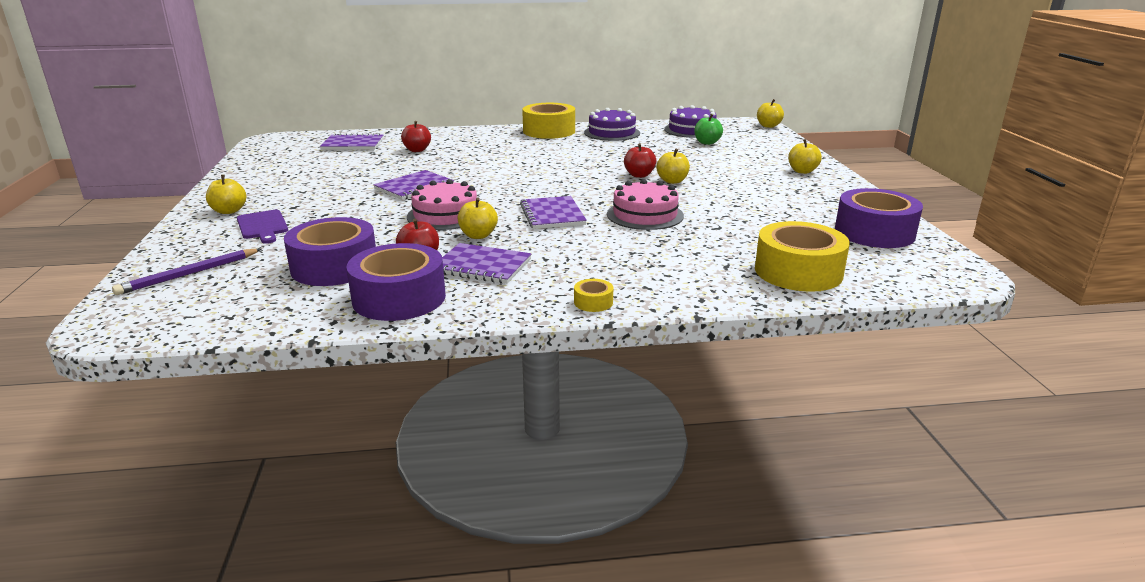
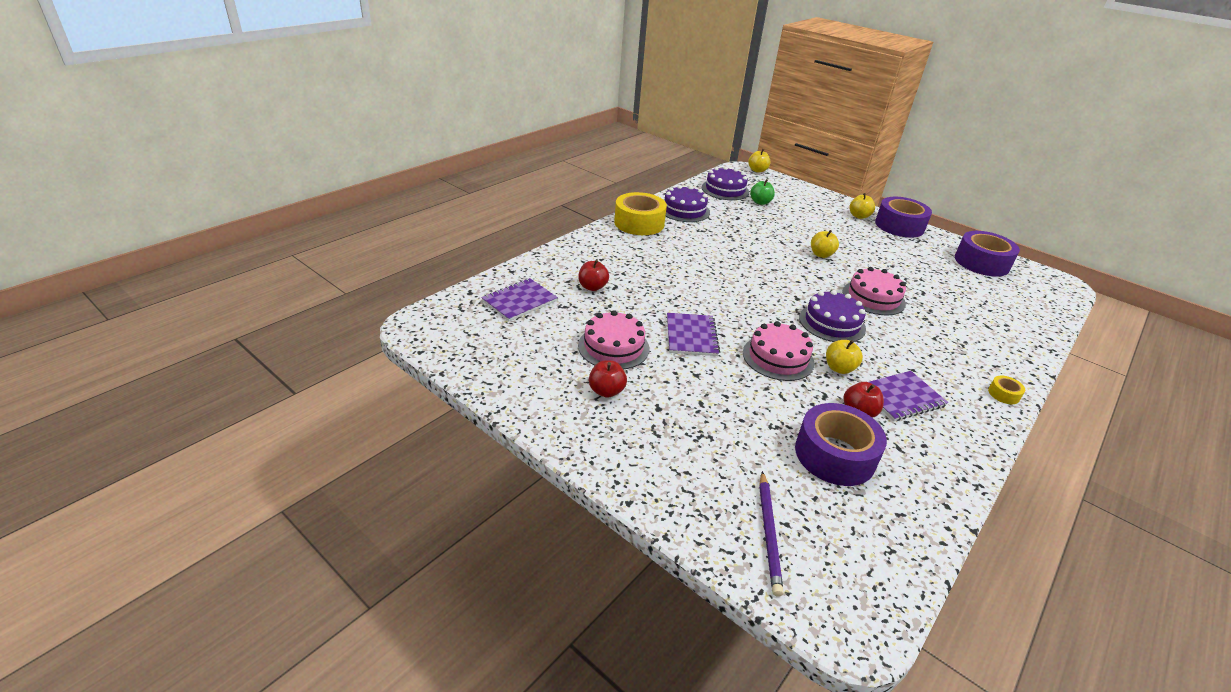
camera: 45 degrees left, 10 degrees up
yellow apple [206,175,246,214] -> none
purple cutting board [237,210,288,244] -> none
purple tape [346,243,446,321] -> purple tape moved to [875,197,932,237]
purple notebook [520,196,587,229] -> purple cake [799,290,866,342]
red apple [624,143,656,178] -> red apple moved to [589,360,627,398]
yellow tape [755,221,850,292] -> none
none -> pink cake [578,310,650,370]

